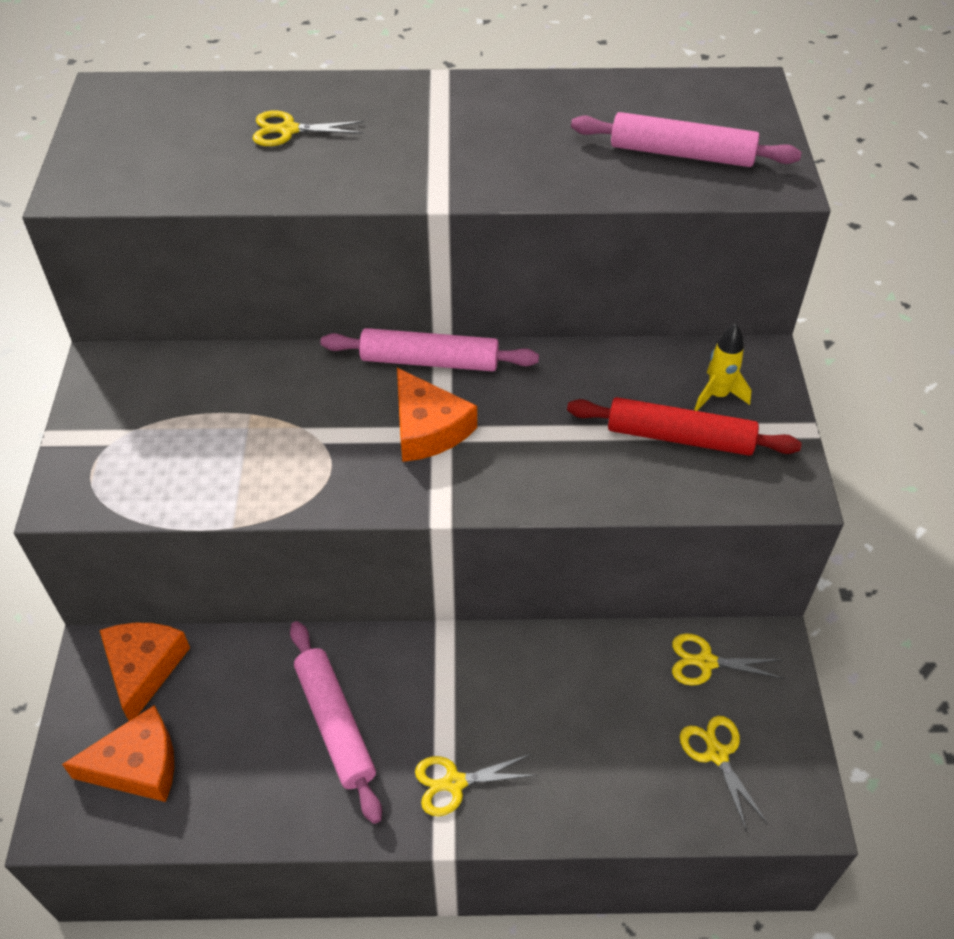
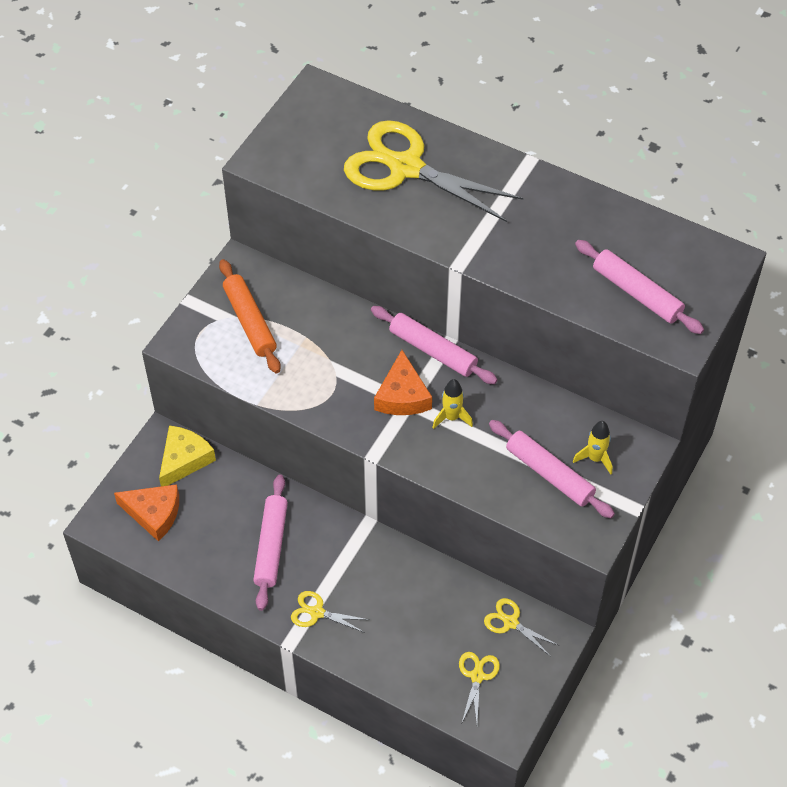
camera: 30 degrees right, 5 degrees up
orange cheese [100,623,190,721] -> yellow cheese [159,425,216,486]
yellow scissors [252,110,364,146] -> yellow scissors [344,120,523,222], size x2.36
red rolling pin [567,397,802,456] -> pink rolling pin [489,420,615,518]
none -> orange rolling pin [219,259,281,374]
none -> yellow rocket [432,379,473,429]

